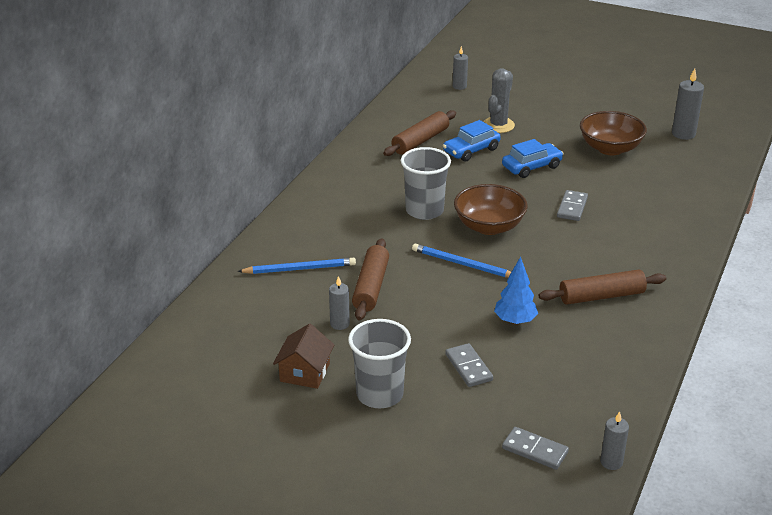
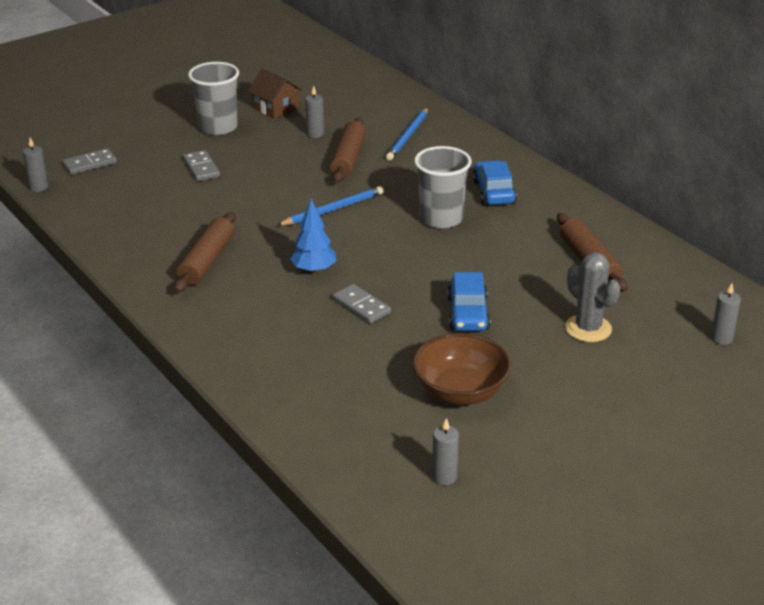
camera: 120 degrees right, 0 degrees up
brown rolling pin [352,238,389,320] -> brown rolling pin turned 60 degrees clockwise [330,118,366,183]
blue car [443,120,501,162] -> blue car moved to [472,160,517,205]
grey domino [445,343,493,387] -> grey domino turned 60 degrees clockwise [183,150,220,181]
brown bowl [454,184,528,235] -> none
blue tree [494,257,538,325] -> blue tree moved to [290,199,336,274]
grey candle [672,68,704,140] -> grey candle [432,418,459,485], size x0.65

